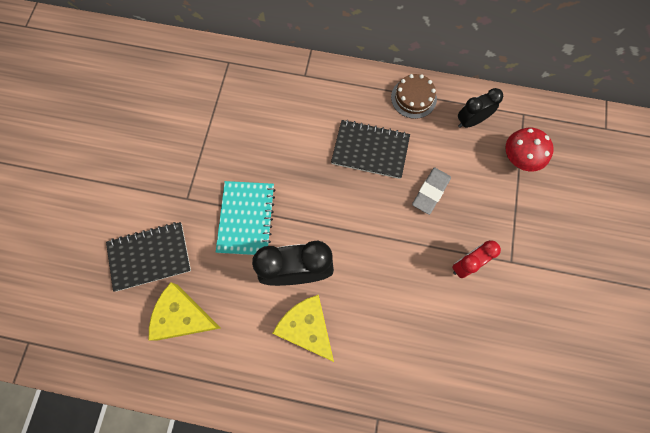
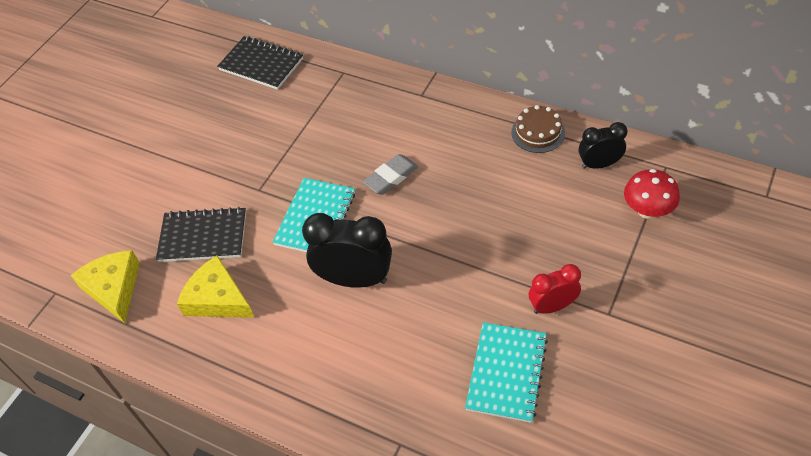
camera: 20 degrees right, 20 degrees down
yellow cheese [272,295,334,362] -> yellow cheese moved to [71,250,140,323]
black notebook [331,120,410,179] -> black notebook moved to [217,36,303,90]
grey eraser [412,168,451,215] -> grey eraser moved to [363,154,418,195]
none -> turquoise notebook [465,322,548,423]

